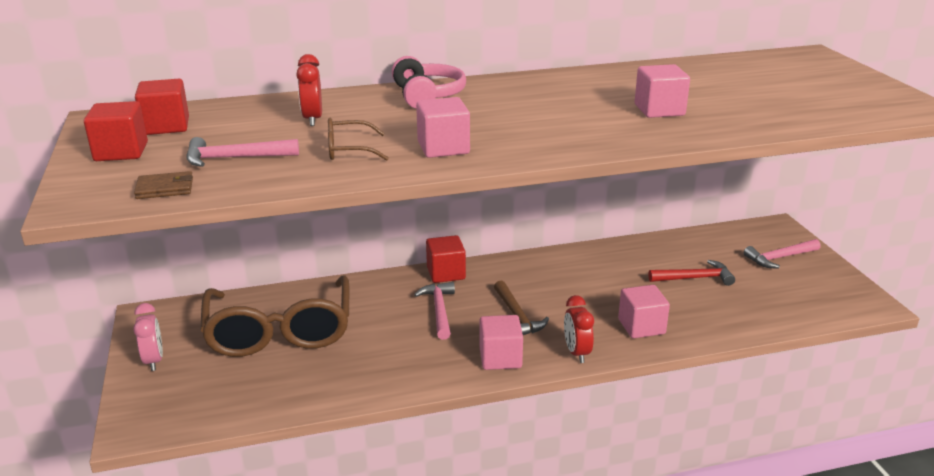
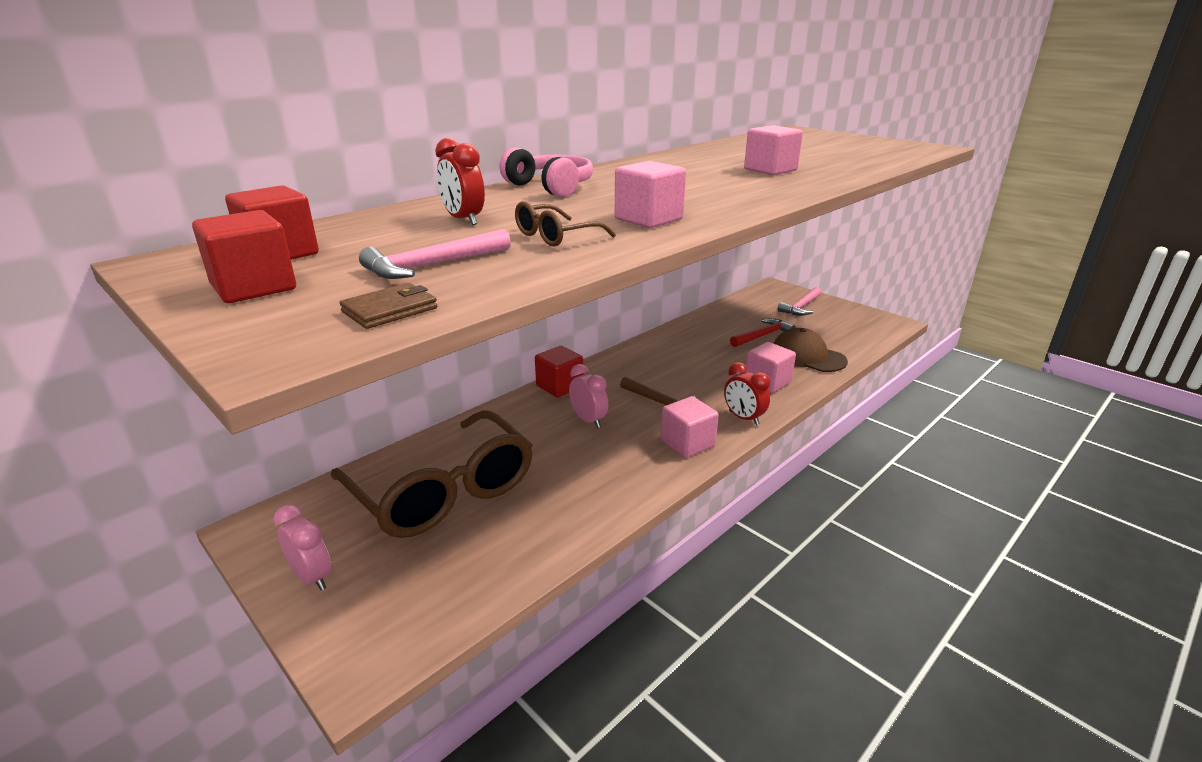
camera: 30 degrees left, 0 degrees up
pink hammer [414,282,455,340] -> pink clock [569,364,608,428]
none -> brown cap [773,328,848,372]

